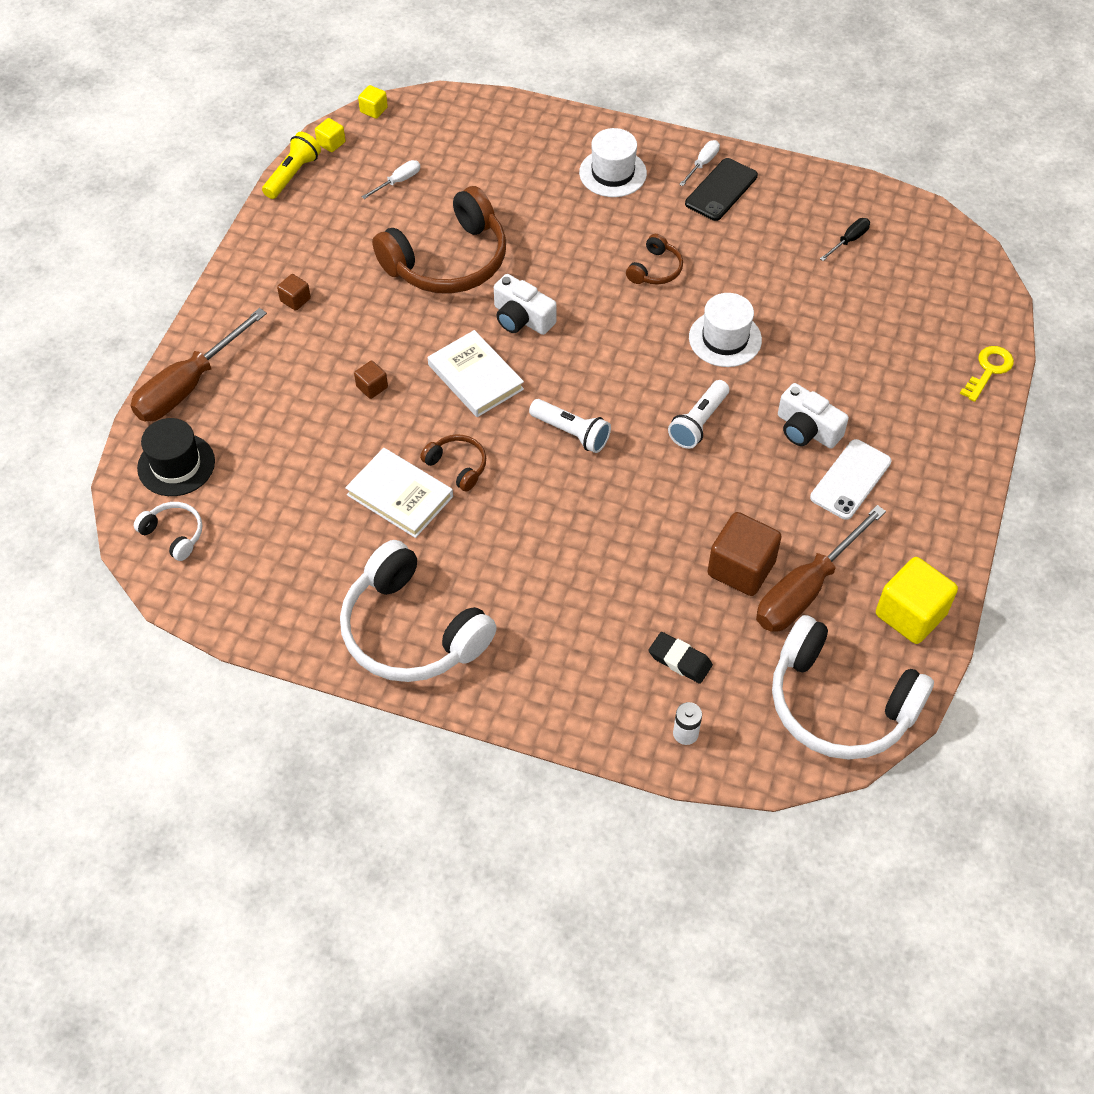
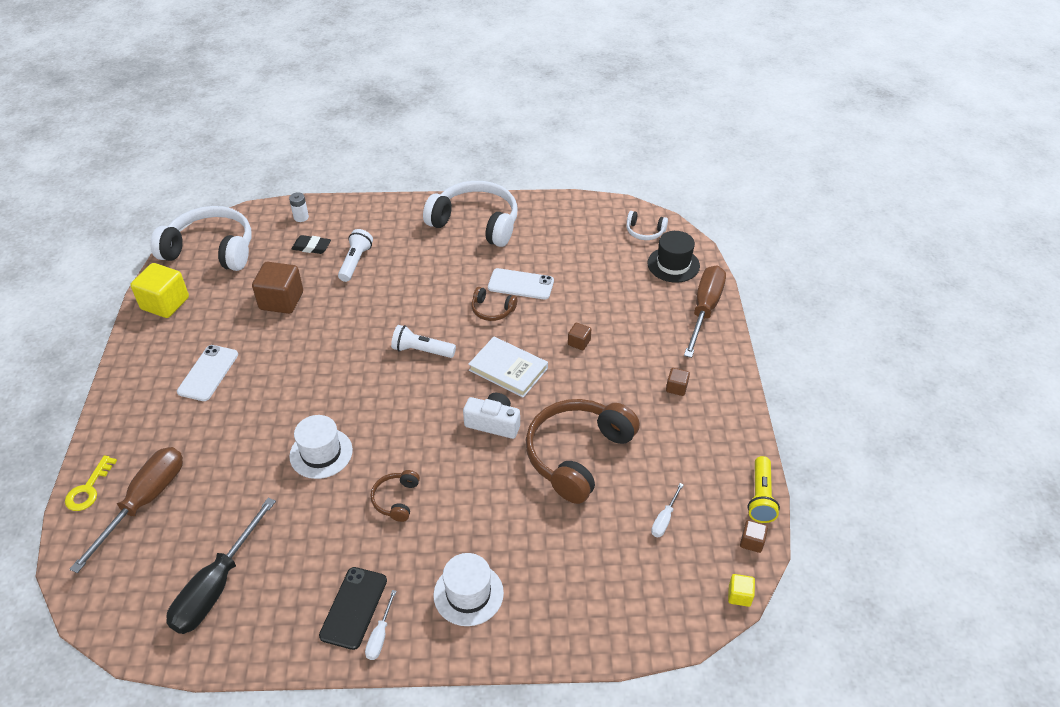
camera: 160 degrees right, 10 degrees down
yellow cube [315,118,345,152] -> brown cube [740,520,768,553]
white book [345,448,453,538] -> white phone [488,268,554,300]
white flashlight [668,380,729,449] -> white flashlight moved to [338,229,373,282]
brown screwdriver [756,505,886,632] -> brown screwdriver moved to [70,447,183,573]
white camera [778,383,849,449] -> none
black screwdriver [820,218,870,261] -> black screwdriver [166,498,276,634], size x2.22

